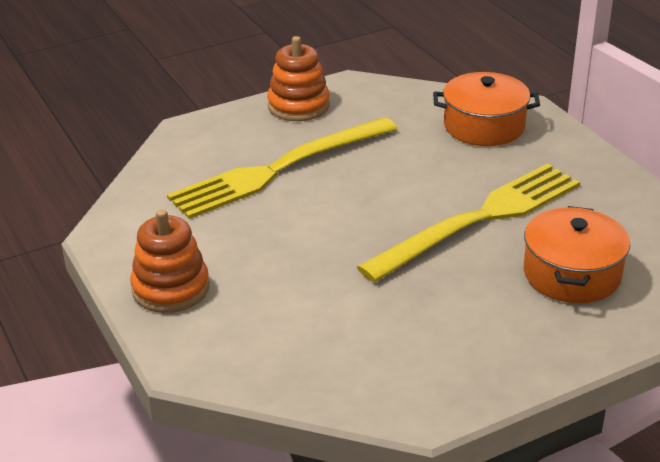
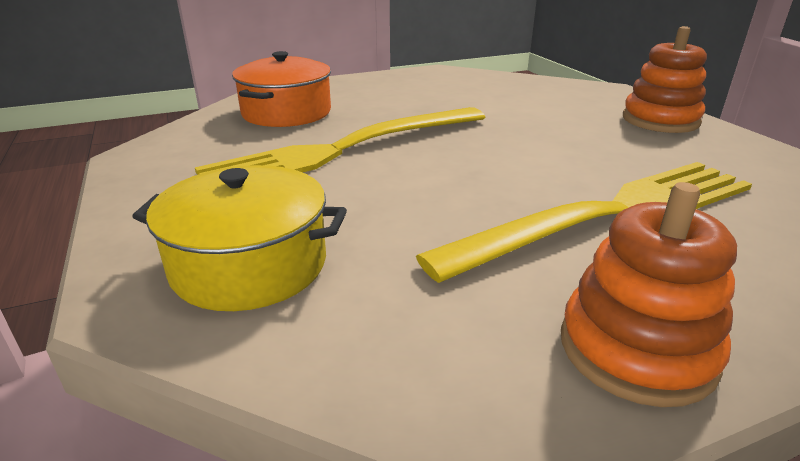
camera: 175 degrees left, 5 degrees down
orange pot [433,72,540,146] -> yellow pot [132,165,347,311]

